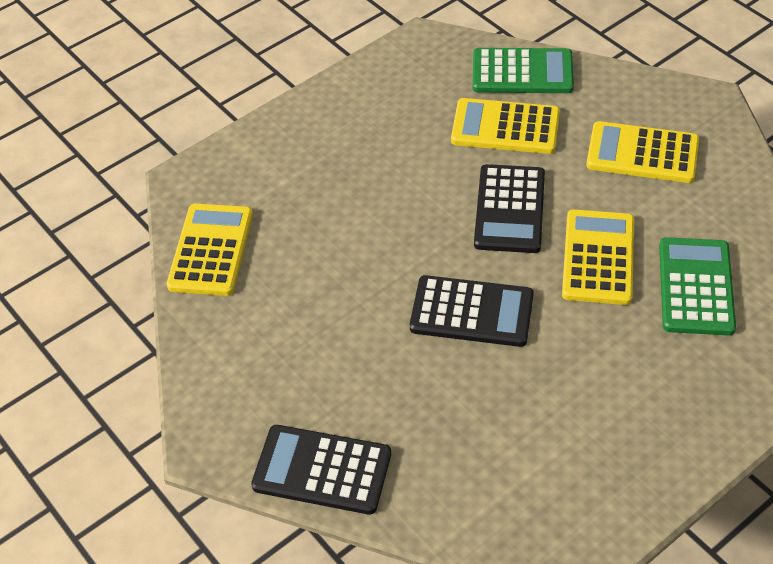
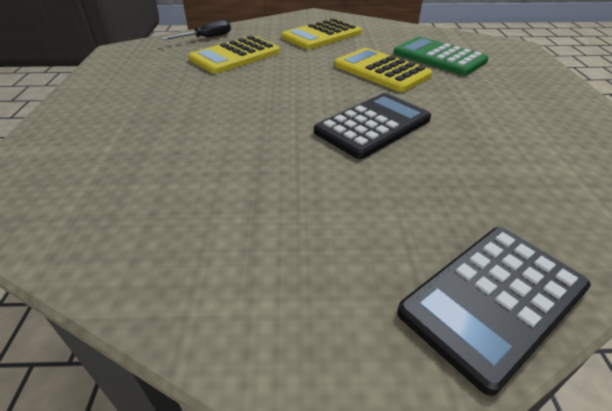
camera: 55 degrees left, 10 degrees down
yellow calculator [167,203,253,296] -> none
green calculator [472,48,574,93] -> black screwdriver [162,20,231,40]
black calculator [474,164,545,253] -> none

